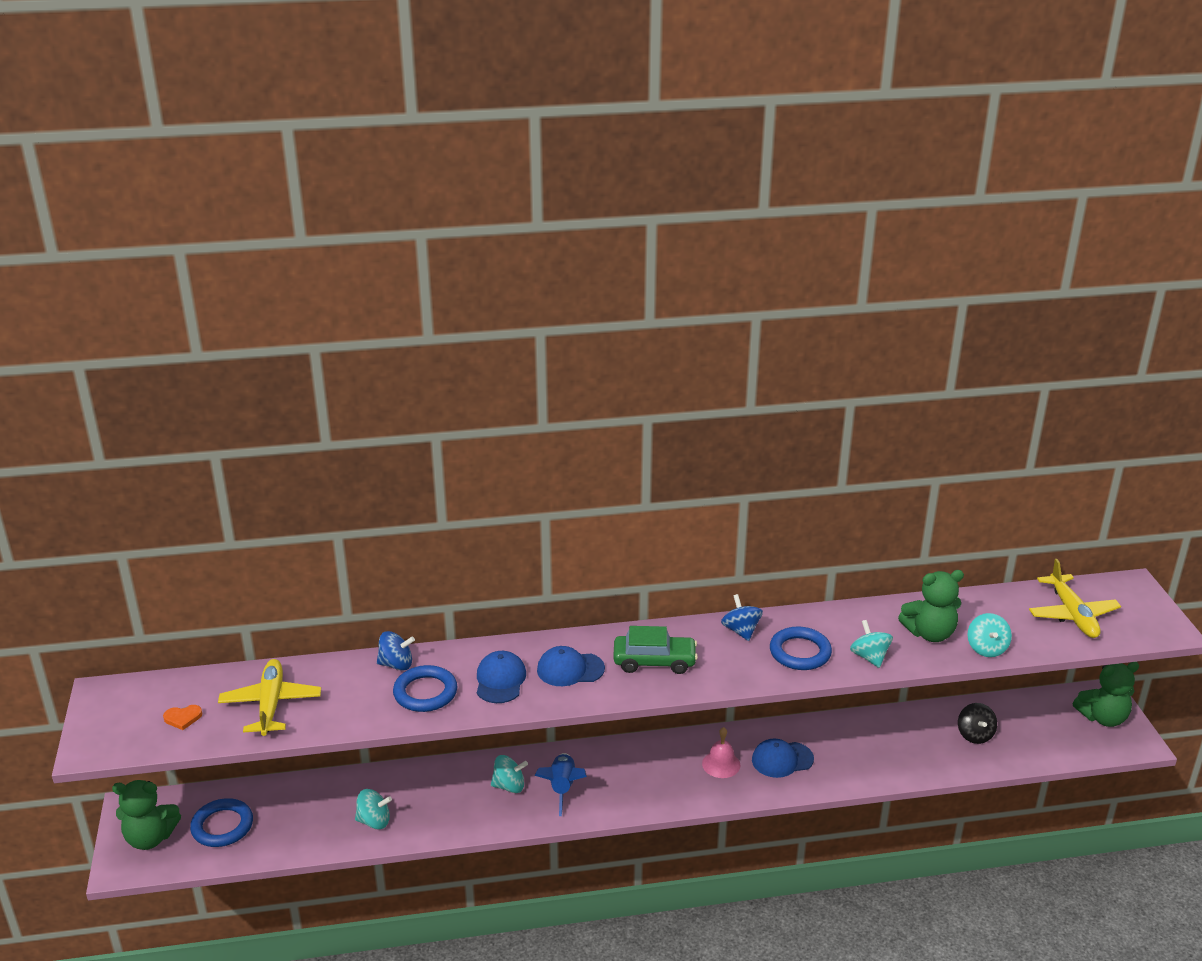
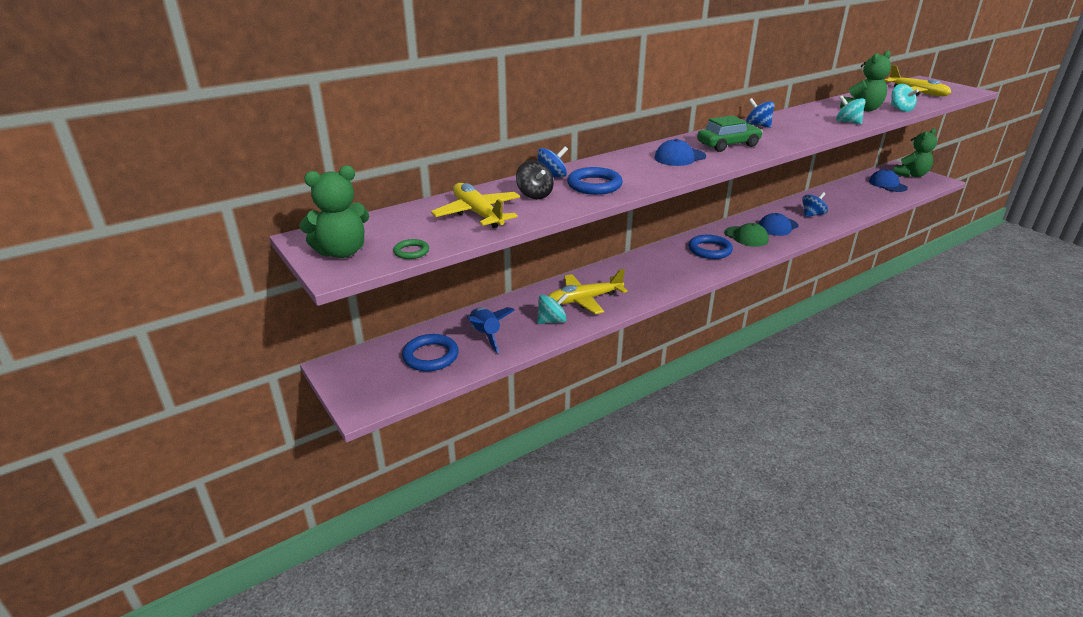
camera: 25 degrees left, 0 degrees up
green teddy bear [112,780,181,850] -> green teddy bear moved to [299,165,370,258]
orange heart [163,705,202,730] -> none
blue cap [477,651,526,703] -> blue cap moved to [869,169,908,192]
turquoise spinning top [491,755,528,793] -> none
blue rocket [534,753,587,816] -> blue rocket moved to [467,307,515,353]
pink bell [702,727,740,778] -> green cap [724,223,769,247]
blue ring [770,626,832,670] -> blue ring moved to [688,235,733,259]
black spinning top [958,703,997,744] -> black spinning top moved to [516,160,554,199]
none -> green ring [393,239,429,259]
none -> yellow plane [548,269,628,314]
none -> blue spinning top [802,192,828,217]

